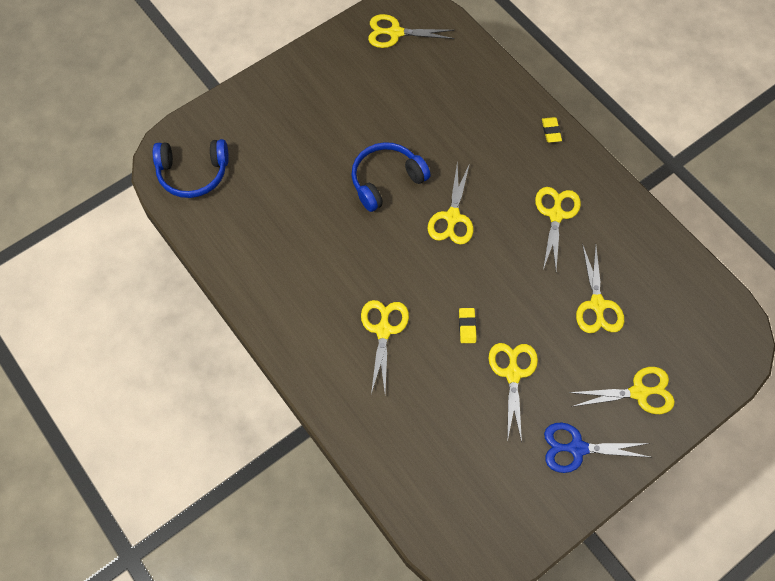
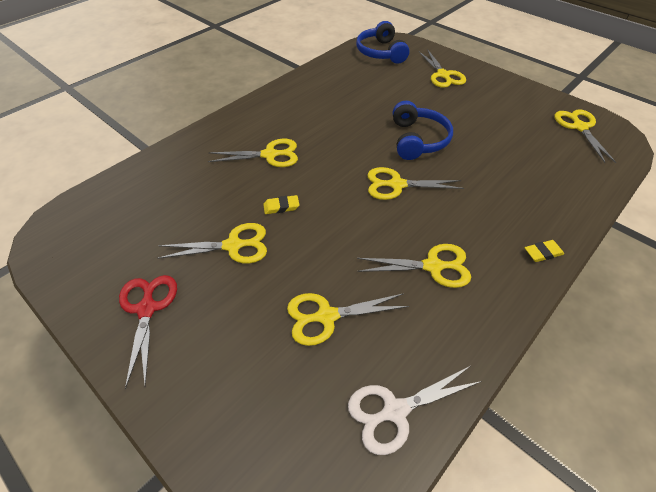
camera: 80 degrees right, 15 degrees down
blue headphones [351,142,430,212] -> blue headphones turned 45 degrees clockwise [393,101,453,160]
blue scissors [544,422,650,473] -> red scissors [119,275,177,389]
yellow scissors [568,367,675,414] -> yellow scissors moved to [418,49,466,88]
none -> white scissors [348,366,482,455]

